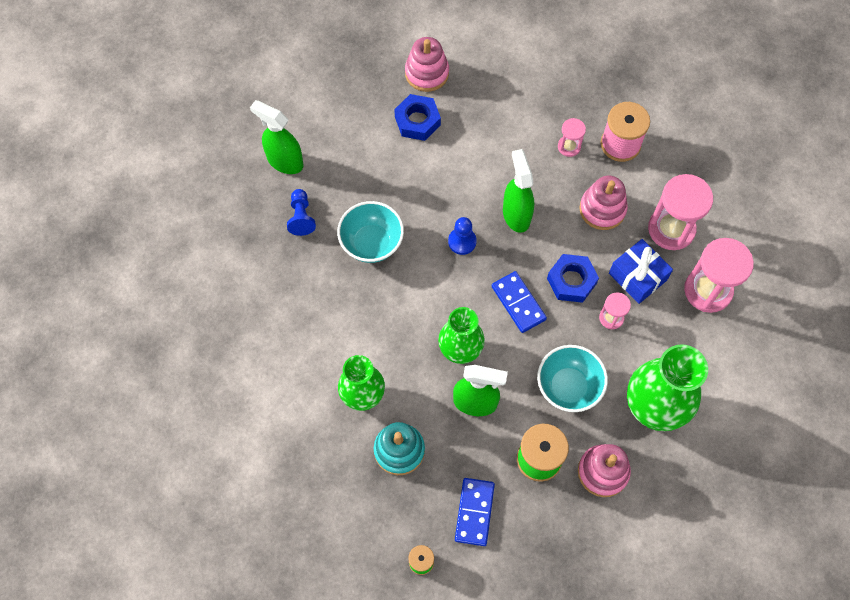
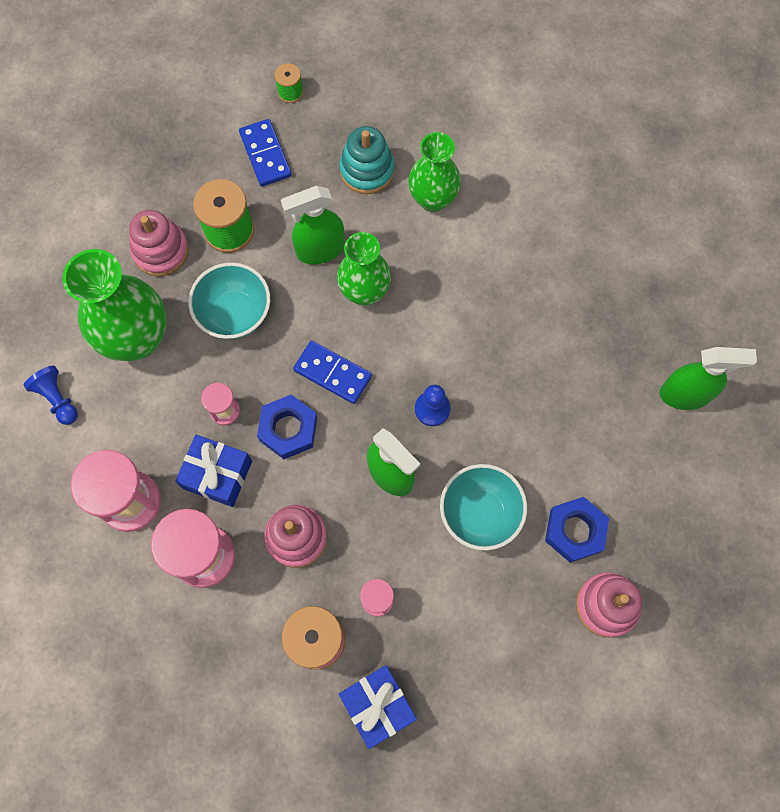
camera: 150 degrees right, 5 degrees up
blue pawn [287,189,316,236] -> blue pawn moved to [24,366,78,425]
turquoise bowl [337,201,404,263] -> turquoise bowl moved to [440,464,527,550]
none -> blue gift [339,665,417,749]

